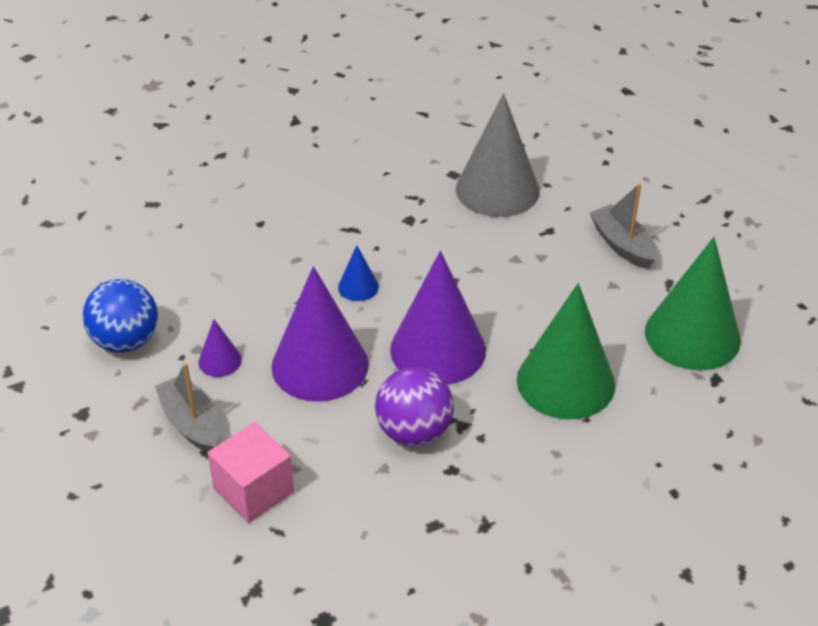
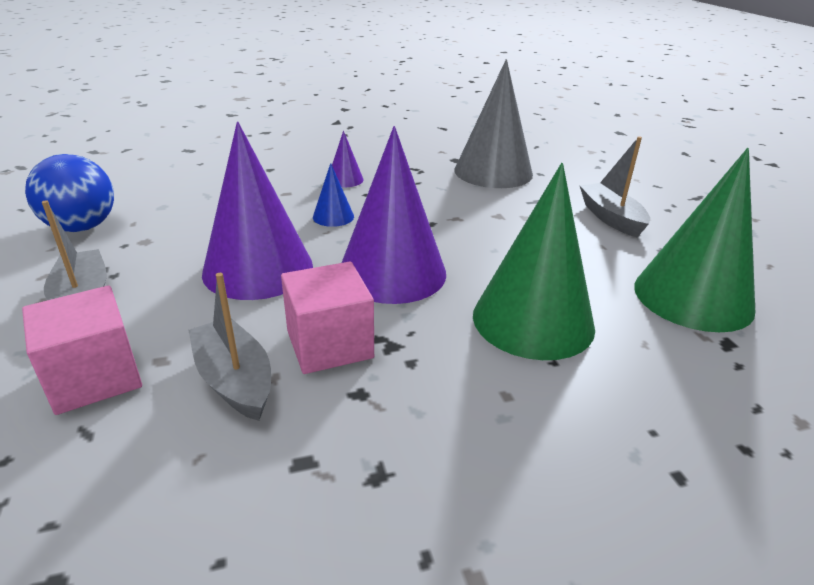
camera: 10 degrees right, 10 degrees down
purple cone [198,319,242,377] -> purple cone moved to [332,131,364,187]
purple ball [375,367,454,446] -> pink cube [281,262,374,374]
none -> grey boat [188,273,271,421]

